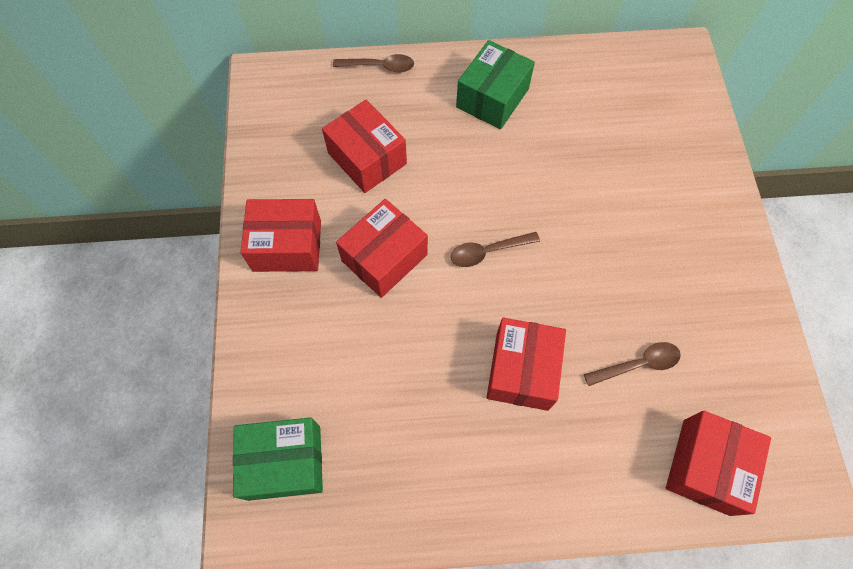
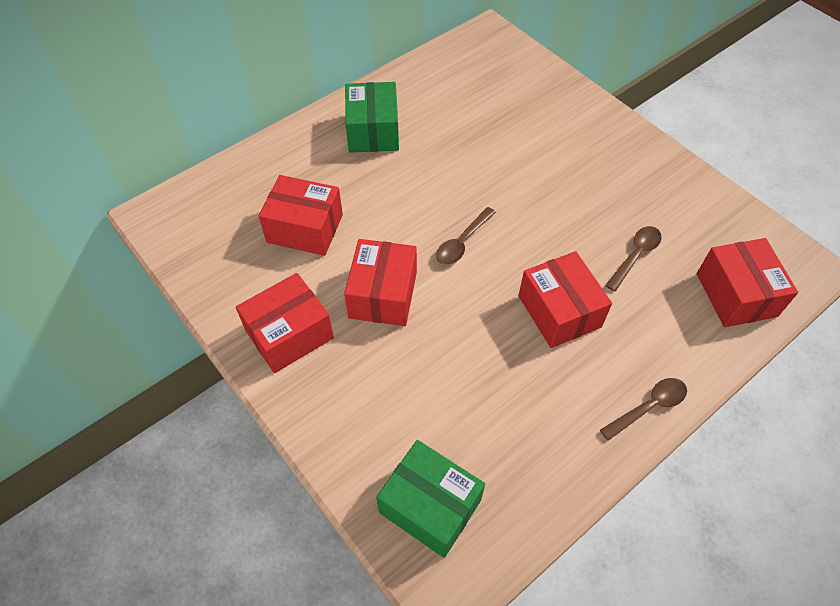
camera: 35 degrees left, 10 degrees down
green box [233,417,323,501] -> green box turned 75 degrees clockwise [376,440,485,558]
brown spoon [333,54,414,73] -> brown spoon moved to [600,378,687,441]

